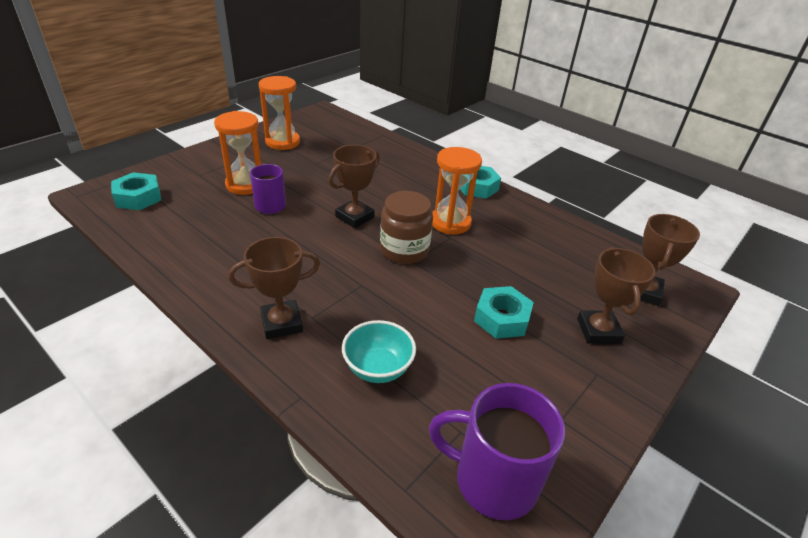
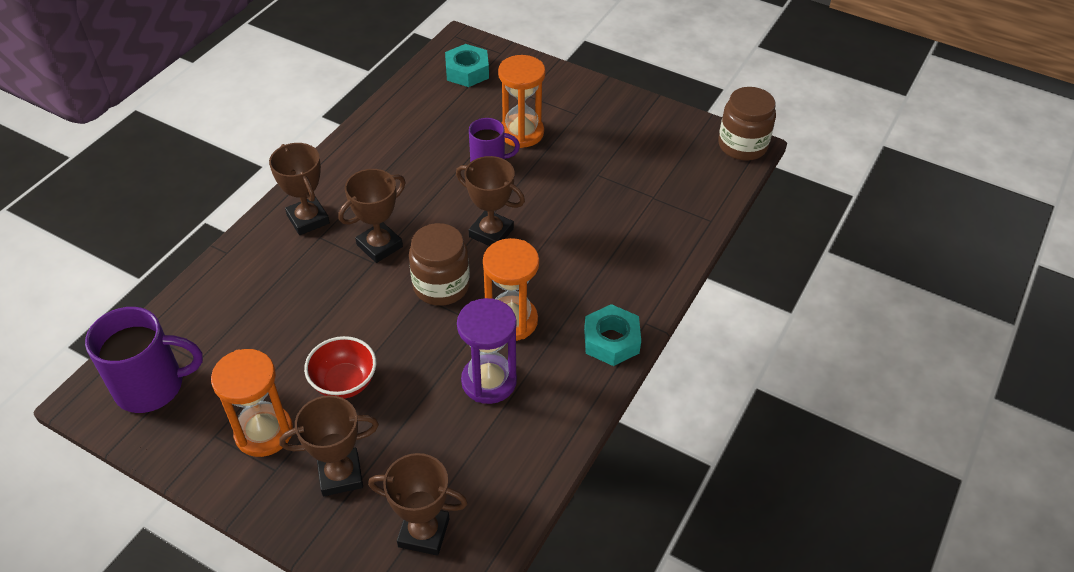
camera: 80 degrees right, 10 degrees up
orange hourglass [259,76,300,150] -> orange hourglass moved to [211,349,293,457]
turquoise bowl [342,320,416,383] -> none
purple mug [429,383,565,520] -> purple mug turned 75 degrees clockwise [85,307,203,413]
turquoise nut [474,286,534,339] -> red bowl [304,336,376,399]
none -> brown trophy [339,169,405,263]
none -> purple hourglass [457,298,517,404]
none -> brown jar [718,87,776,161]

